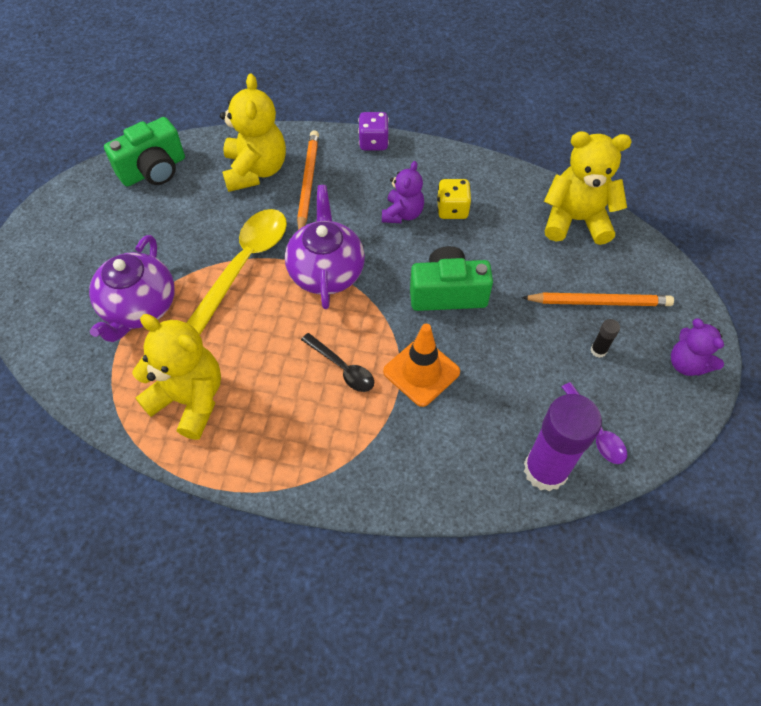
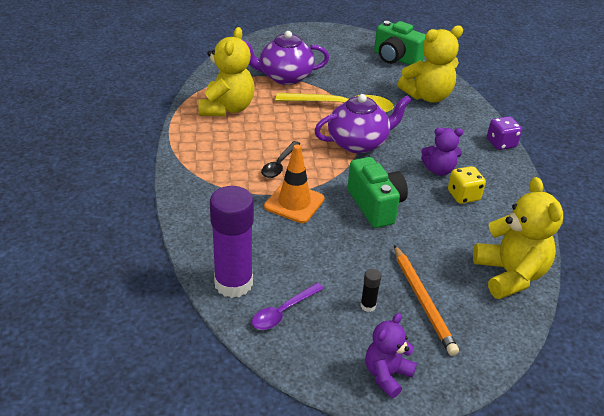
camera: 70 degrees right, 20 degrees down
orange pencil [297,130,319,230] -> none

